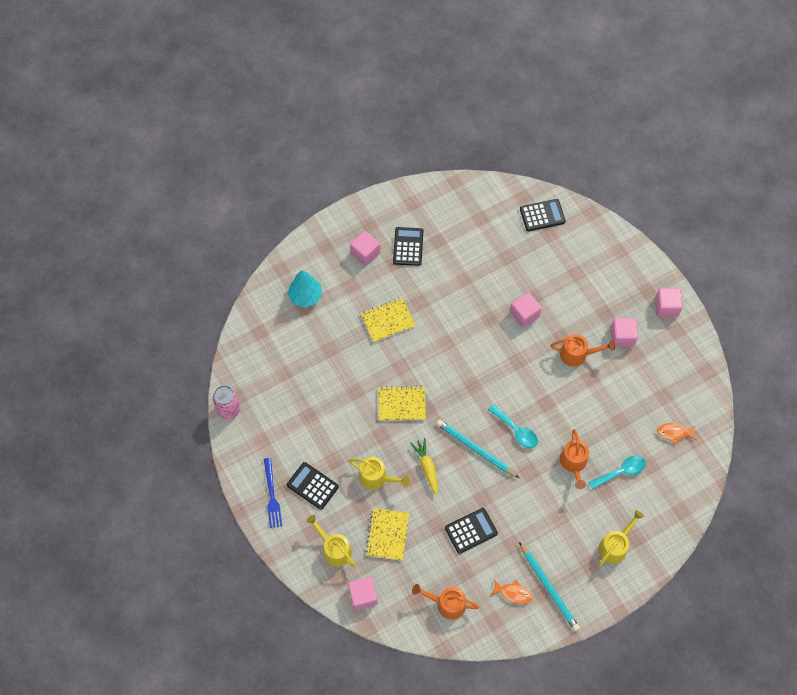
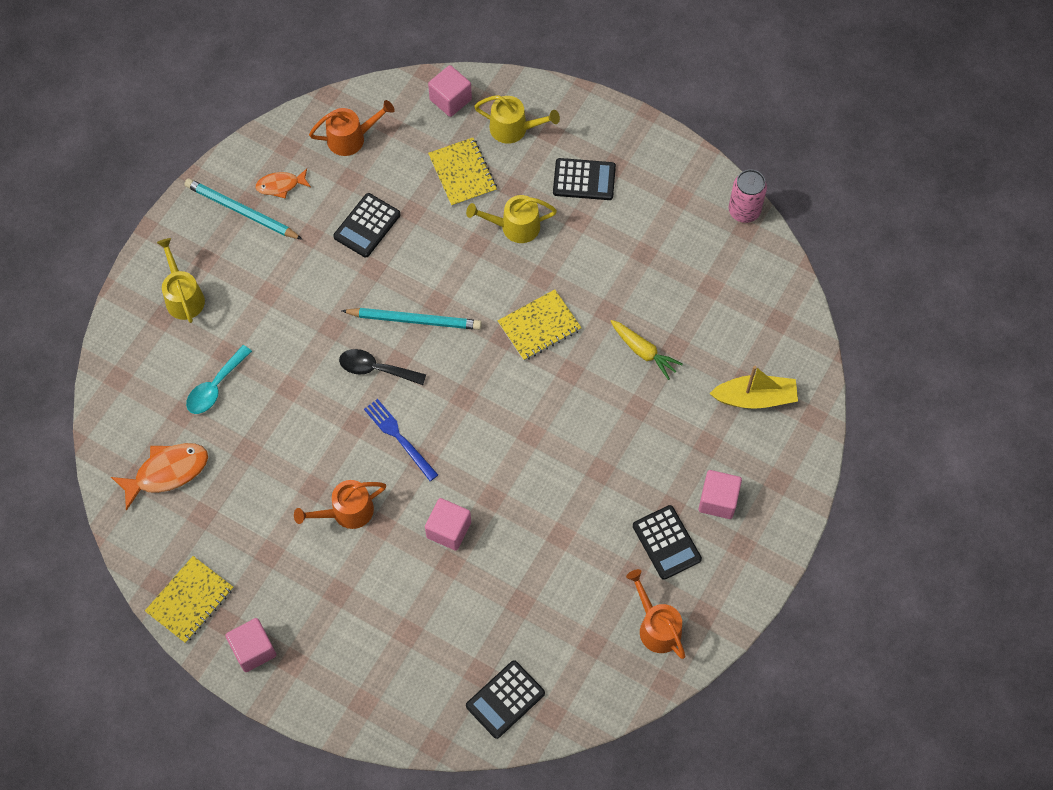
camera: 150 degrees right, 0 degrees up
blue fork [264,458,282,528] -> blue fork moved to [364,399,438,481]
turquoise tree [288,270,322,308] -> yellow boat [709,366,798,409]
yellow notebook [361,297,416,342] -> yellow notebook moved to [145,556,233,643]
yellow carrot [410,438,438,495] -> yellow carrot moved to [610,320,683,380]
turquoise spoon [488,404,538,448] -> black spoon [339,349,426,385]
orange watering can [560,429,589,489] -> orange watering can moved to [626,569,686,659]
yellow watering can [598,510,644,566] -> yellow watering can turned 150 degrees clockwise [157,238,205,323]
pink cube [611,318,638,347] -> none
orange fish [657,423,696,444] -> orange fish [111,443,208,511], size x1.65

